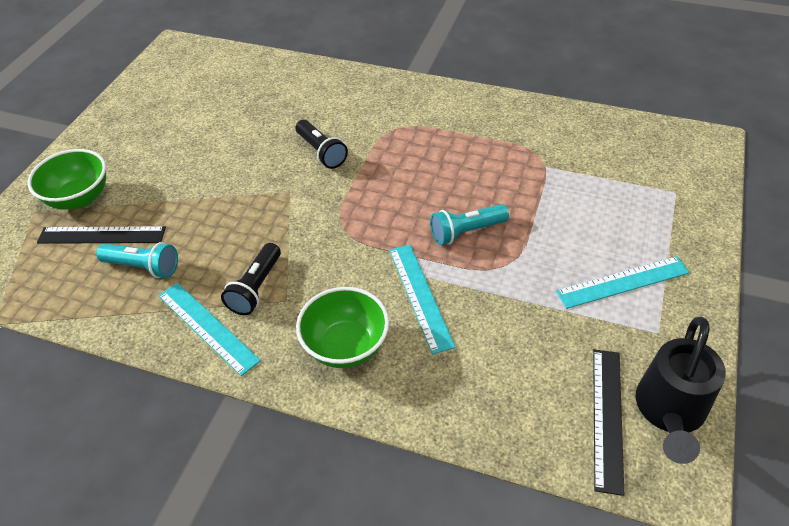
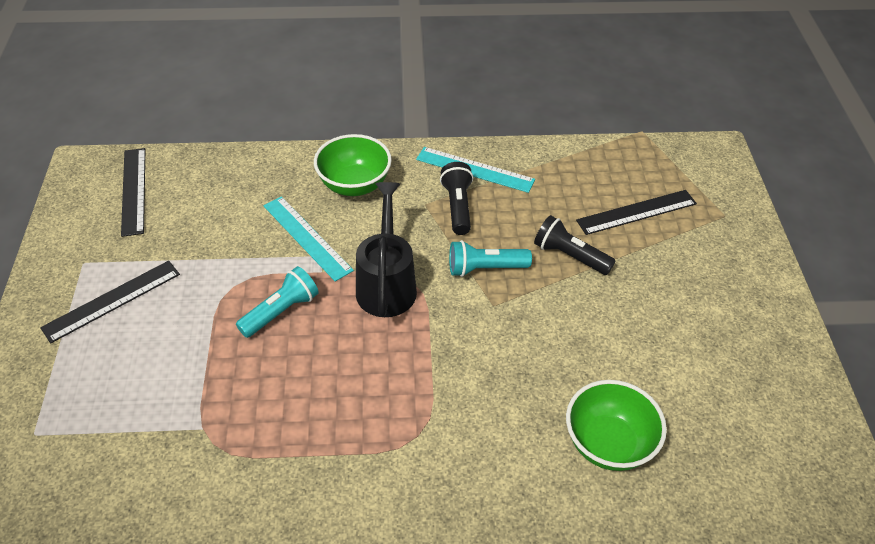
camera: 155 degrees right, 0 degrees up
green bowl [28,149,106,210] -> green bowl moved to [566,380,667,471]
turquoise flashlight [96,242,178,278] -> turquoise flashlight moved to [449,240,532,277]
black flashlight [296,120,348,169] -> black flashlight moved to [534,215,615,275]
turquoise ruler [556,256,690,309] -> black ruler [40,261,180,343]
black watering can [636,317,726,464] -> black watering can moved to [356,182,417,317]

